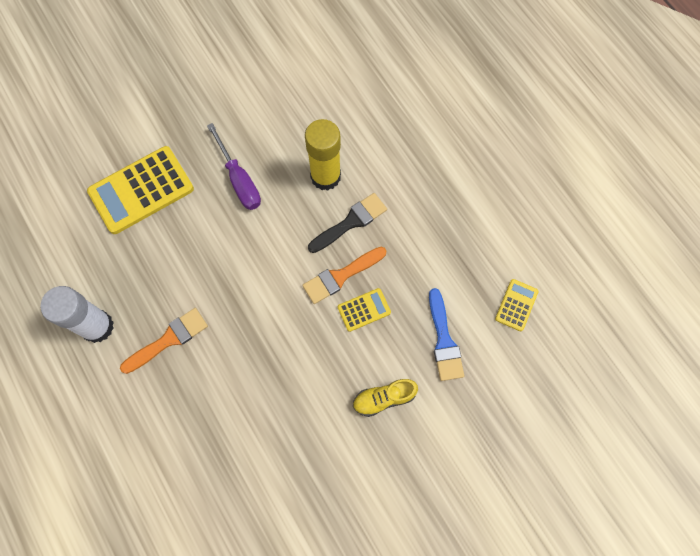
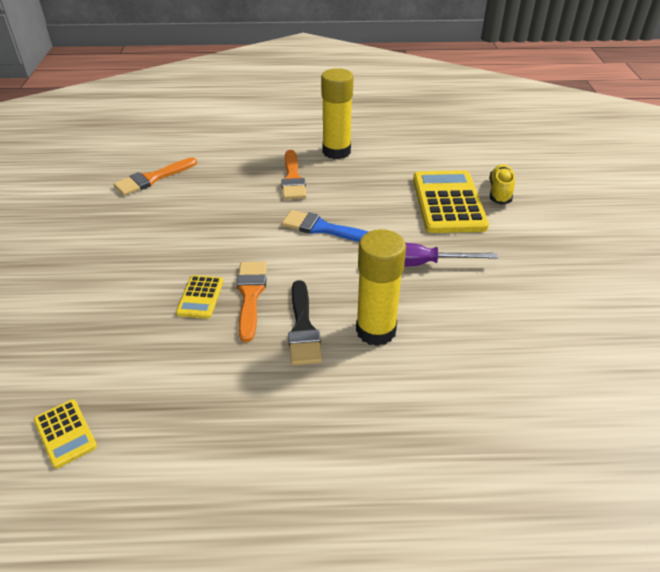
camera: 120 degrees right, 30 degrees down
white glue stick [41,286,114,343] -> yellow glue stick [321,68,353,159]
yellow shoe [353,379,418,417] -> yellow shoe moved to [489,164,515,204]
blue brush [429,288,464,381] -> blue brush moved to [282,210,368,242]
none -> orange brush [114,157,197,196]

